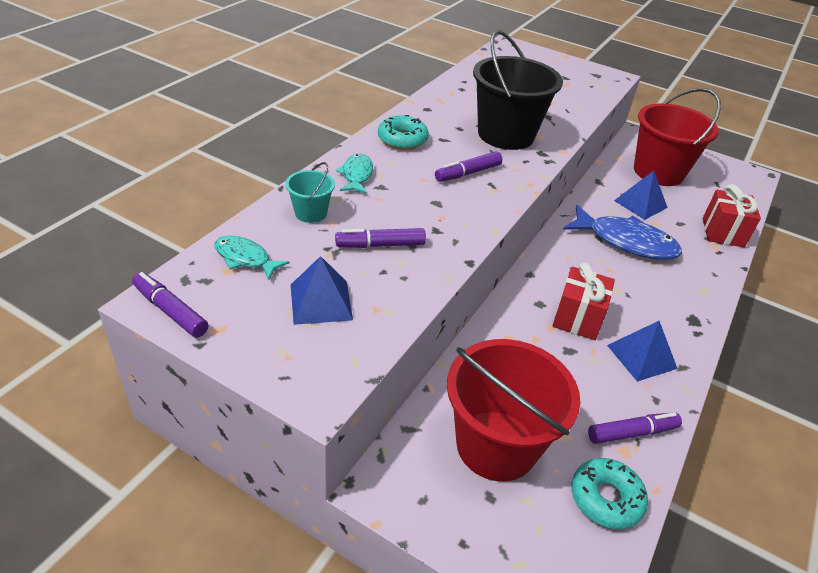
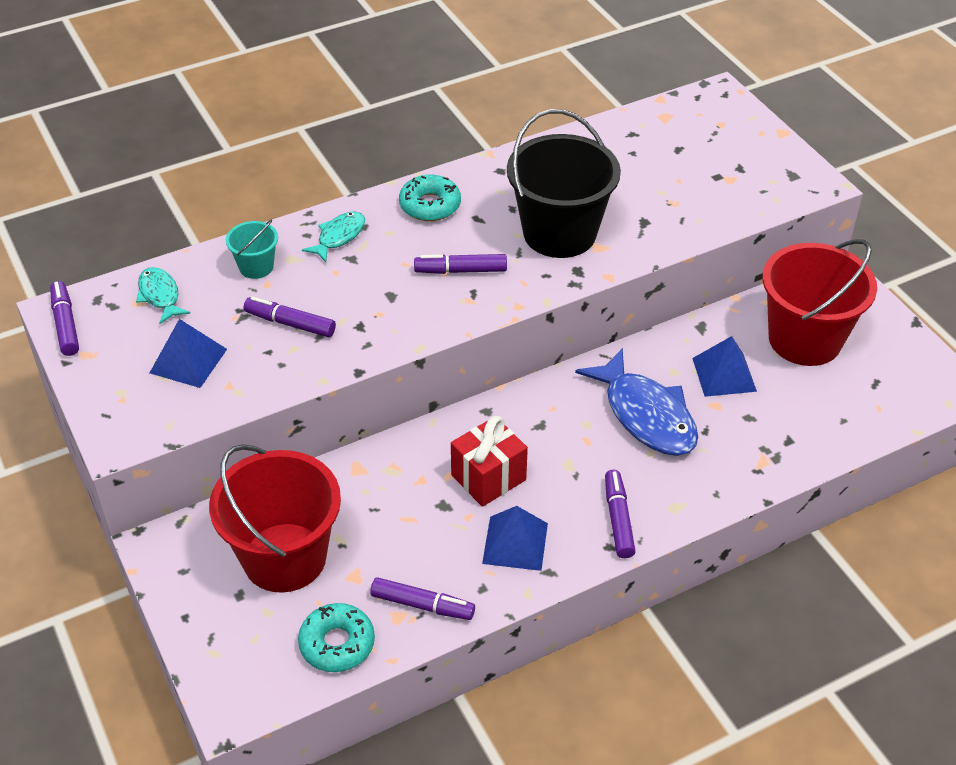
camera: 35 degrees right, 5 degrees up
red gift [703,184,761,248] -> none
none -> purple marker [605,470,636,558]

